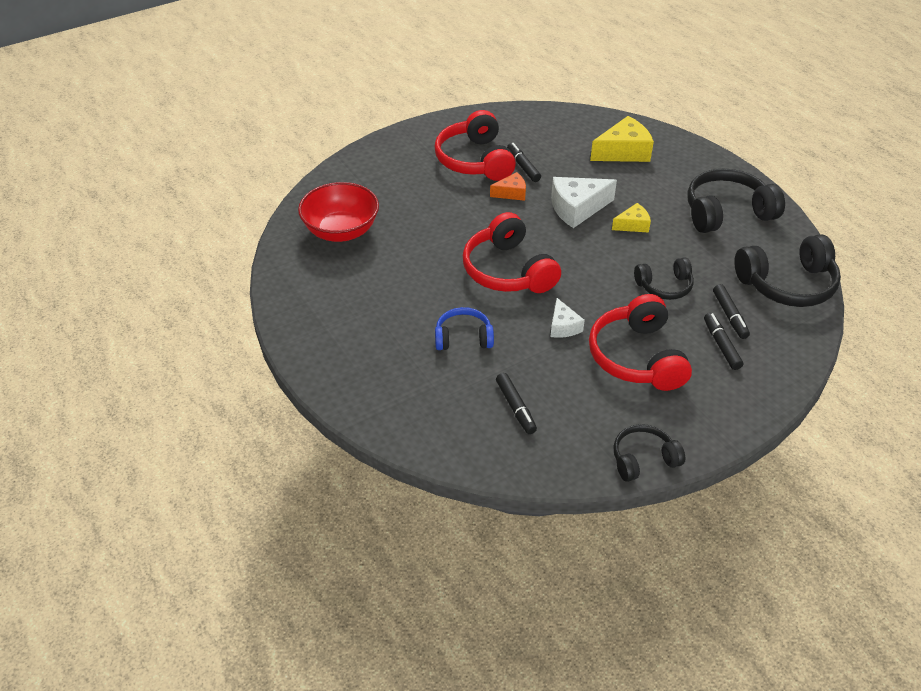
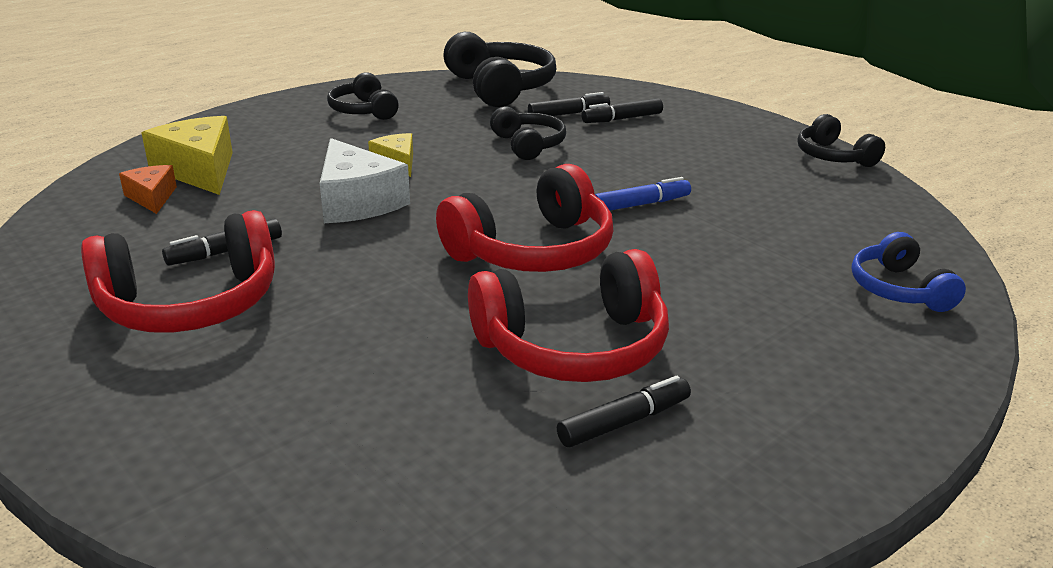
camera: 100 degrees left, 15 degrees down
red bowl [298,182,379,242] -> none
blue headphones [435,307,494,350] -> blue headphones moved to [852,232,966,312]
orange cheese [490,172,526,201] -> orange cheese moved to [119,165,177,214]
black marker [496,373,537,434] -> black marker moved to [557,376,691,447]
white cheese [550,298,585,338] -> blue marker [595,177,691,210]
red headphones [589,294,692,391] -> red headphones moved to [468,249,669,382]
black headphones [687,169,785,233] -> black headphones [327,72,399,120], size x0.59

